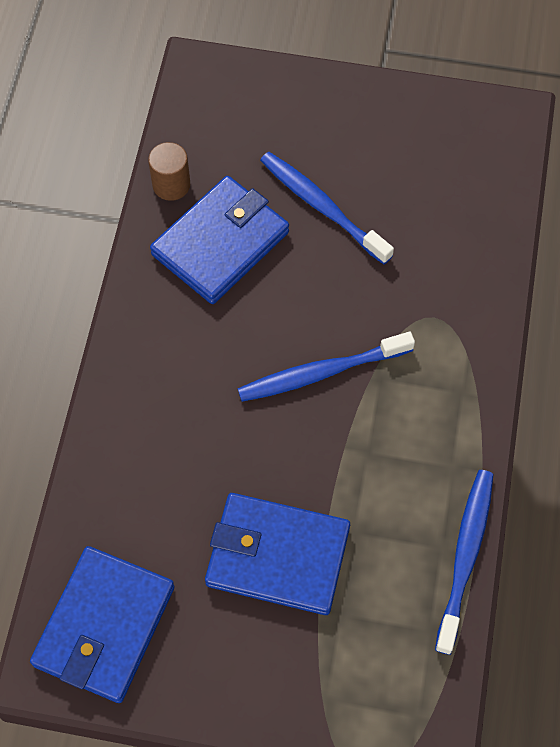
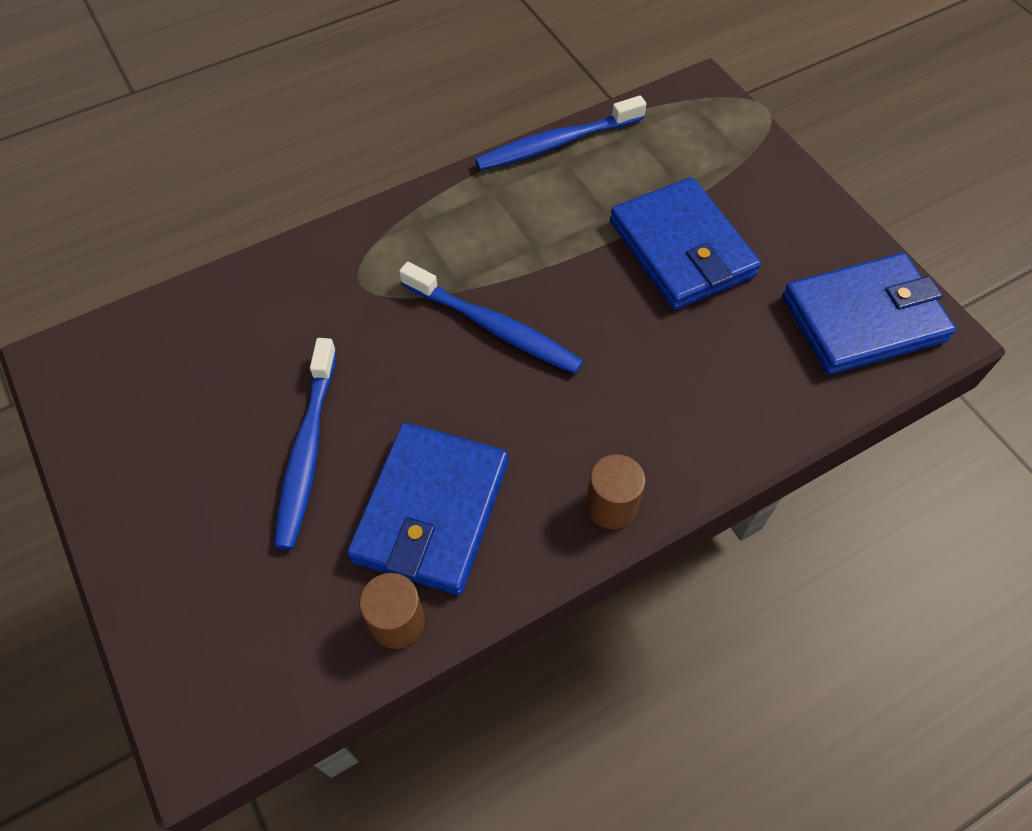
camera: 130 degrees left, 5 degrees down
blue wallet [150,176,289,304] -> blue wallet turned 75 degrees counterclockwise [347,422,508,595]
none -> brown cylinder [586,454,646,529]

